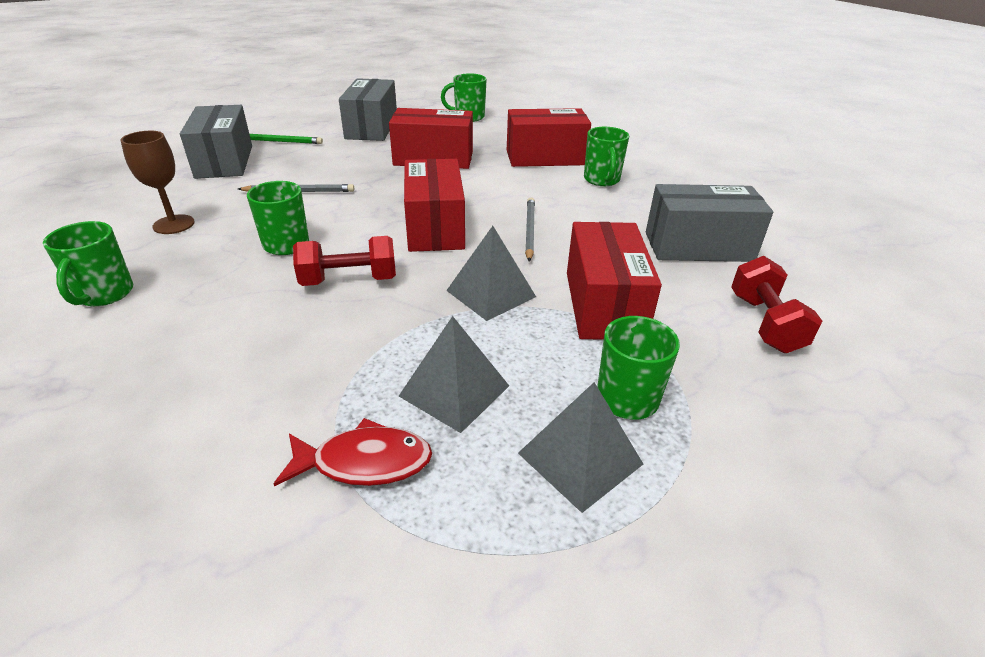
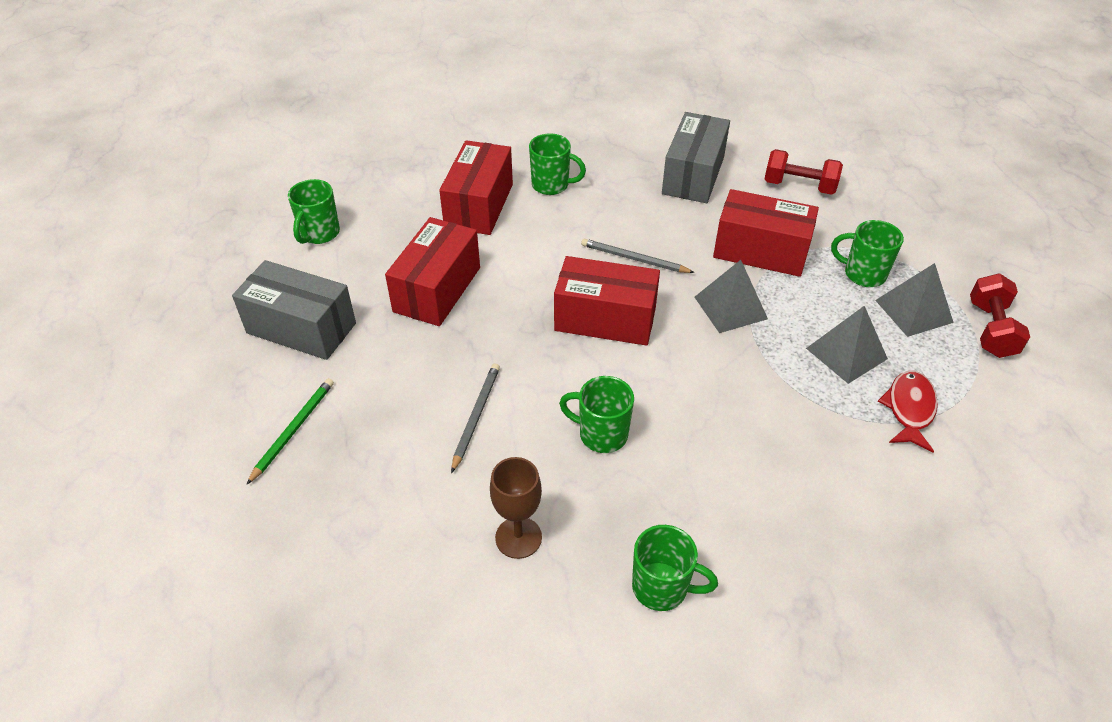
camera: 70 degrees left, 10 degrees up
grey box [180,105,252,179] -> none
red dumbbell [293,236,396,286] -> red dumbbell moved to [970,273,1030,358]

